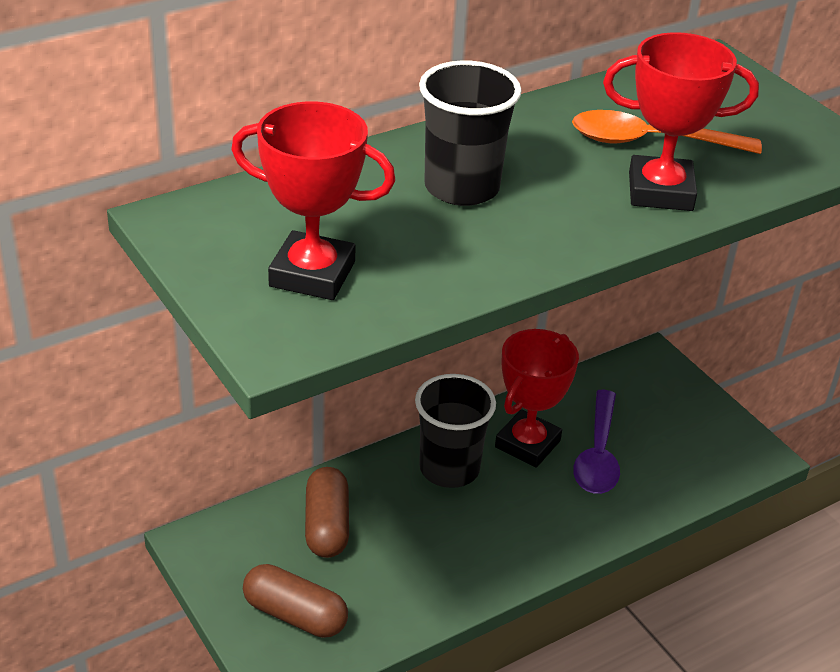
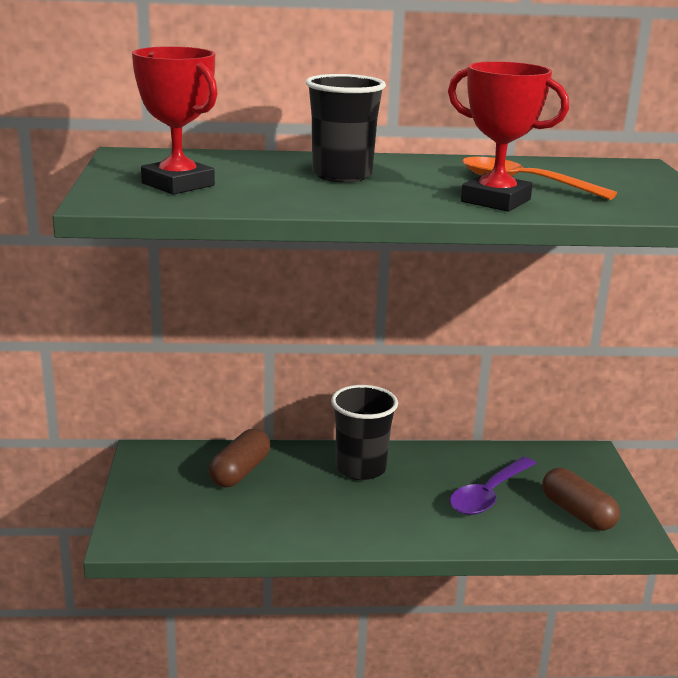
camera: 30 degrees right, 15 degrees down
brown capsule [243,564,348,638] -> brown capsule moved to [542,468,620,531]
red trophy [495,329,579,468] -> none

